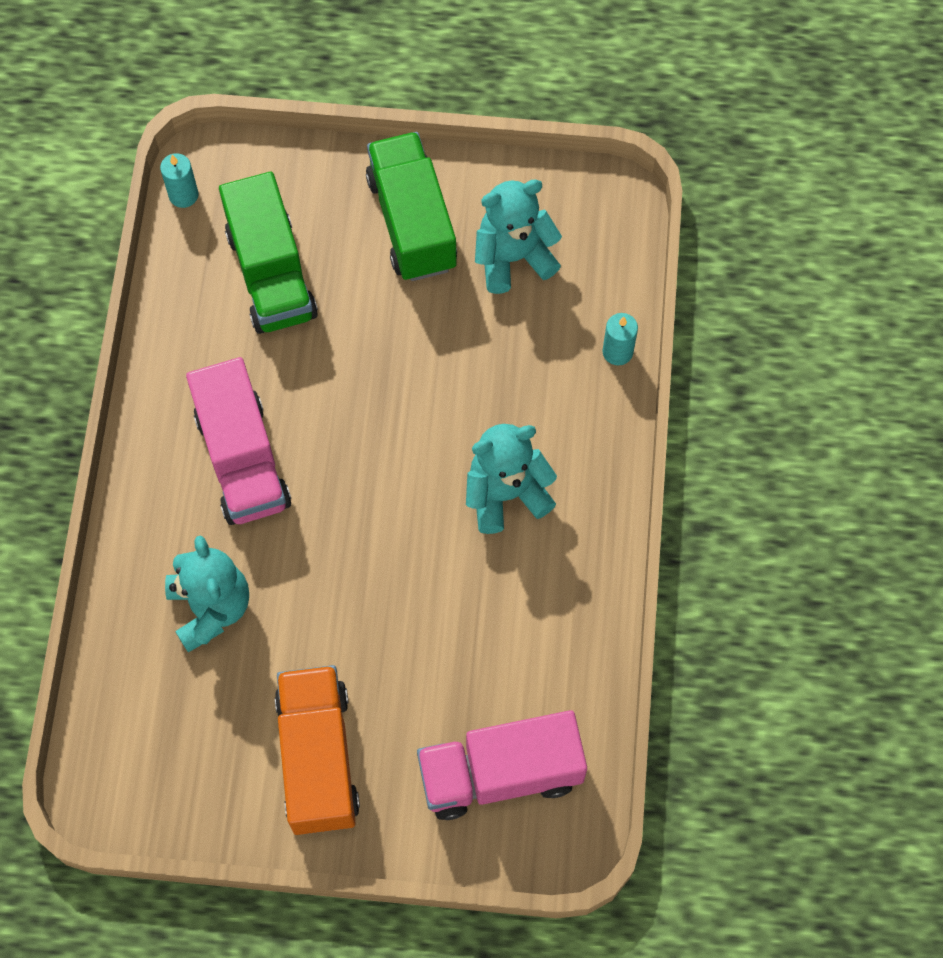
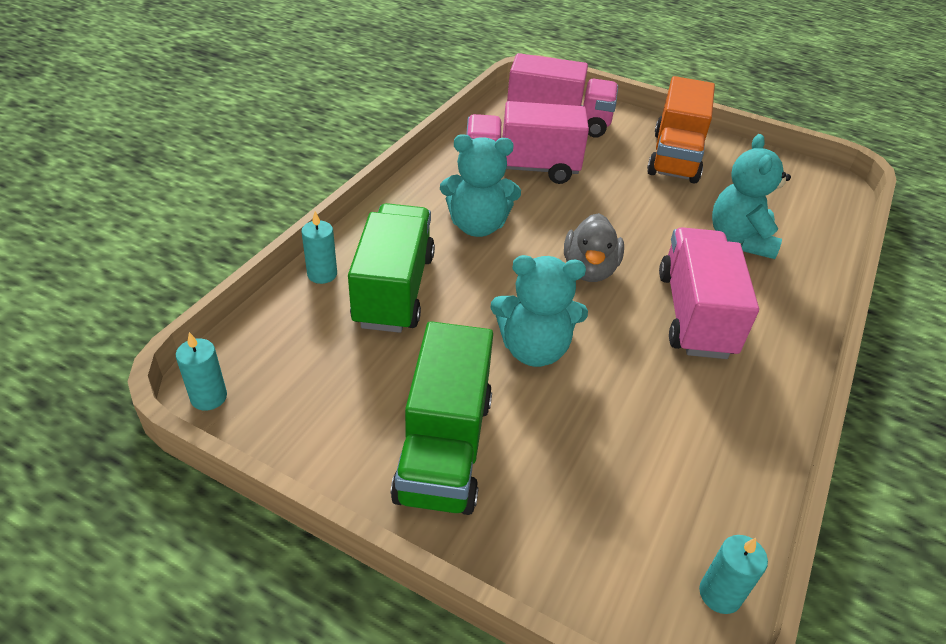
camera: 160 degrees left, 25 degrees down
green truck [219,172,318,334] -> green truck moved to [348,203,435,333]
turquoise teddy bear [475,179,562,294] -> turquoise teddy bear moved to [490,255,588,367]
none -> turquoise candle [176,332,227,411]
none -> pink truck [466,101,589,184]
none -> grey duck [564,213,624,282]

